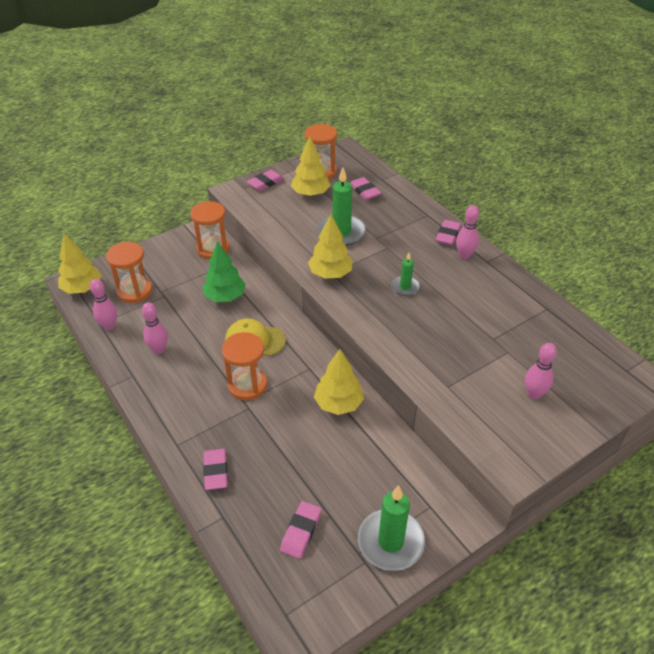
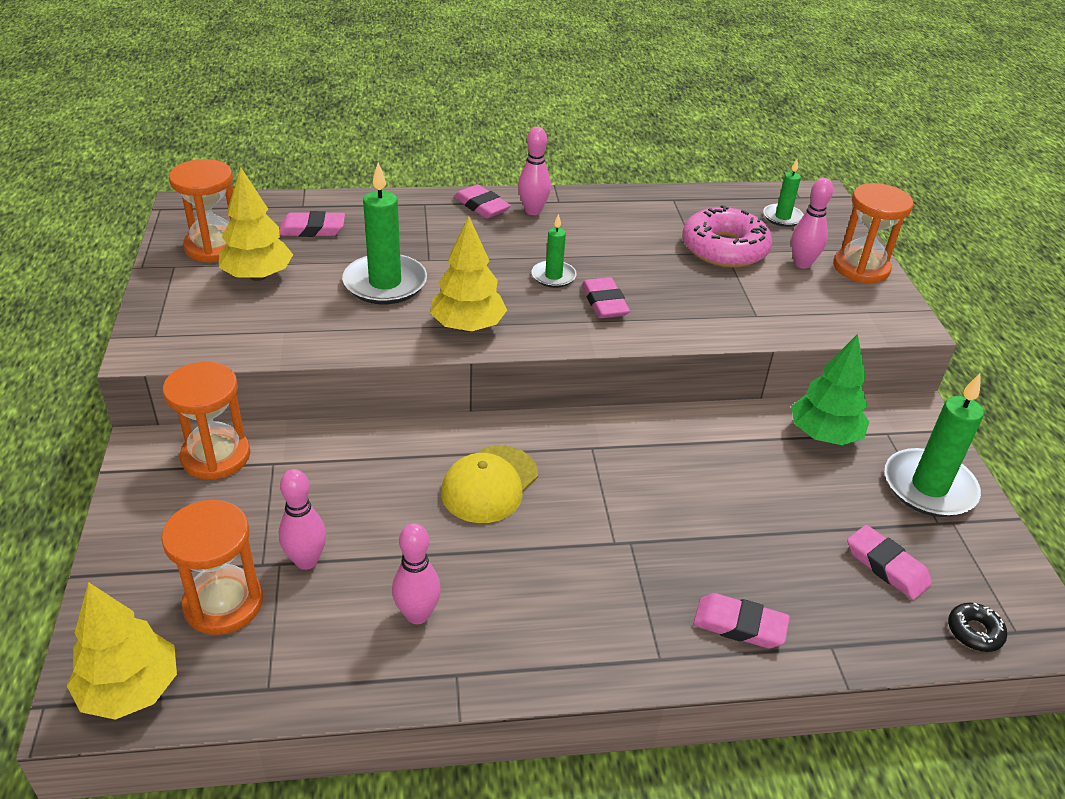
camera: 65 degrees left, 5 degrees down
pink bowling pin [90,279,117,330] -> pink bowling pin moved to [279,469,326,570]
green tree [203,241,246,302] -> green tree moved to [791,334,869,445]
orange hourglass [222,332,267,400] -> orange hourglass moved to [833,183,913,283]
pink eraser [247,170,284,191] -> pink eraser moved to [582,277,630,318]
yellow tree [314,349,364,415] -> none
none -> pink donut [682,205,772,268]
none -> green candle [763,159,804,227]
none -> black donut [948,602,1007,652]

